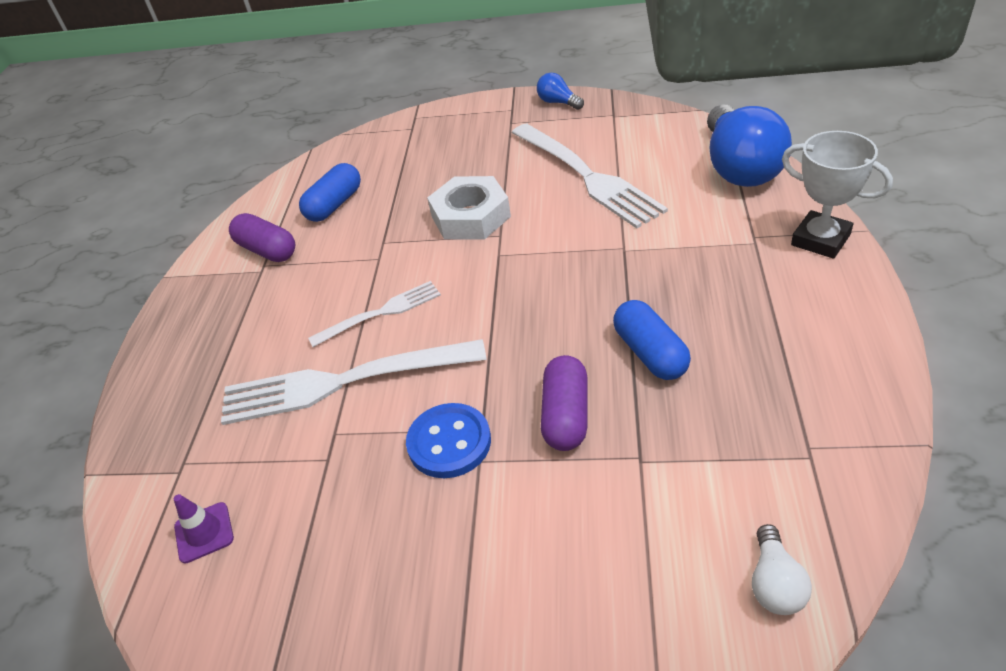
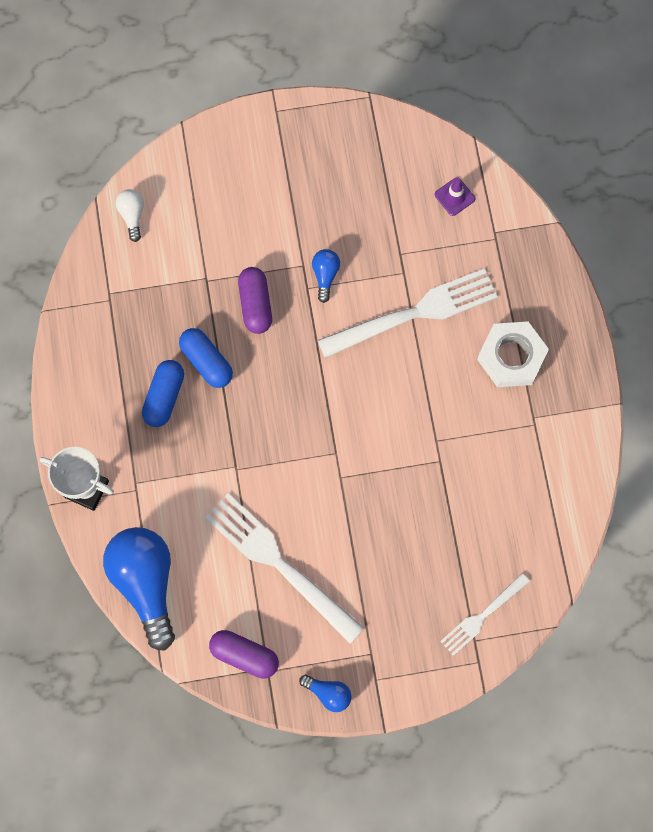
camera: 160 degrees right, 30 degrees up
purple capsule [229,213,295,262] -> purple capsule moved to [209,630,279,679]
blue capsule [299,163,361,222] -> blue capsule moved to [142,360,184,427]
white fork [308,281,441,347] -> white fork moved to [440,573,530,656]
blue button [406,403,491,478] -> blue light bulb [312,249,340,303]
white nut [427,176,511,239] -> white nut moved to [477,322,549,387]

